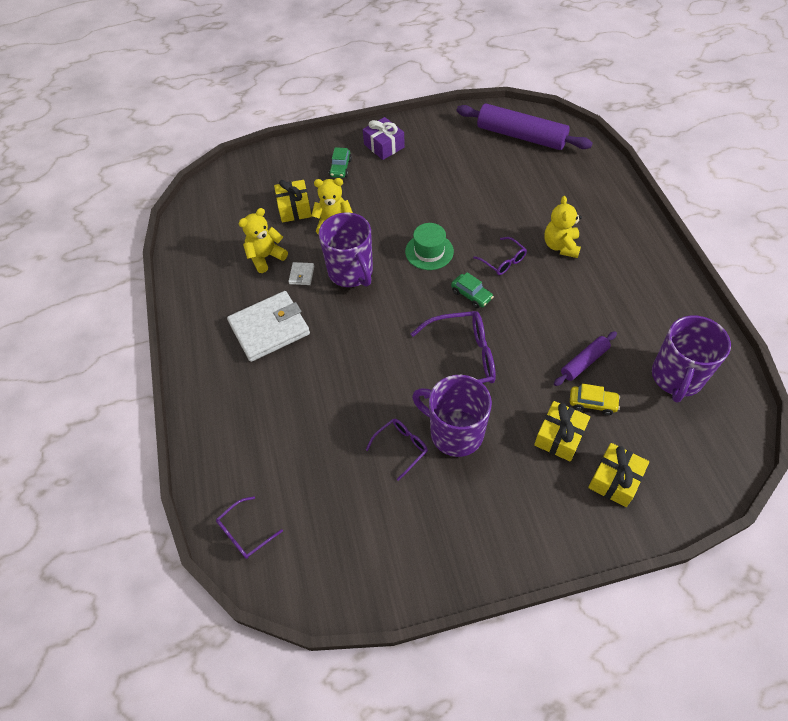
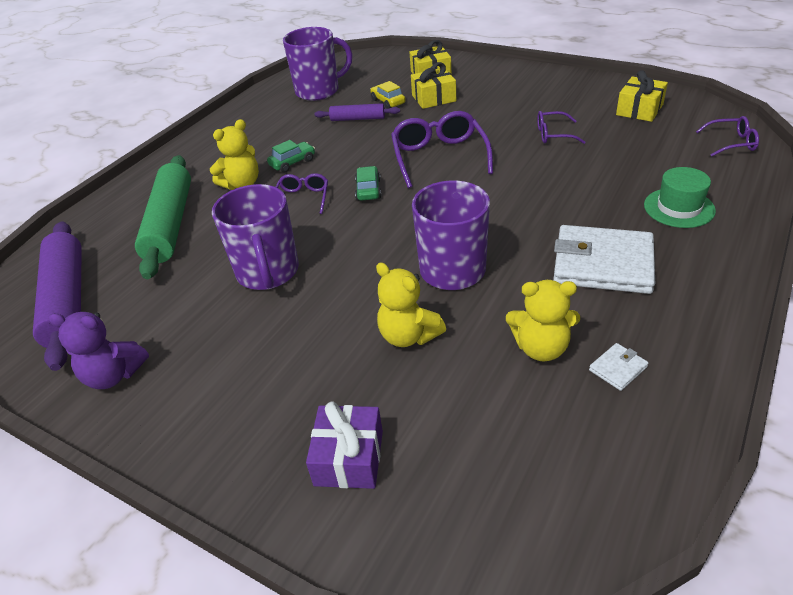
camera: 135 degrees left, 15 degrees down
yellow gift [274,180,312,223] -> yellow gift moved to [616,70,668,122]
white wallet [288,262,314,285] -> white wallet moved to [589,343,649,391]
green car [329,147,352,178] -> green car moved to [267,140,315,173]
purple gift [363,117,405,160] -> purple gift moved to [306,402,383,489]
green hat [405,223,454,270] -> green hat moved to [644,167,716,228]
purple glasses [411,311,496,399] -> purple glasses turned 45 degrees clockwise [391,111,493,188]
purple mug [412,375,492,457] -> purple mug moved to [212,184,299,290]
none -> purple teddy bear [49,312,149,389]
none -> green rolling pin [135,155,191,279]

